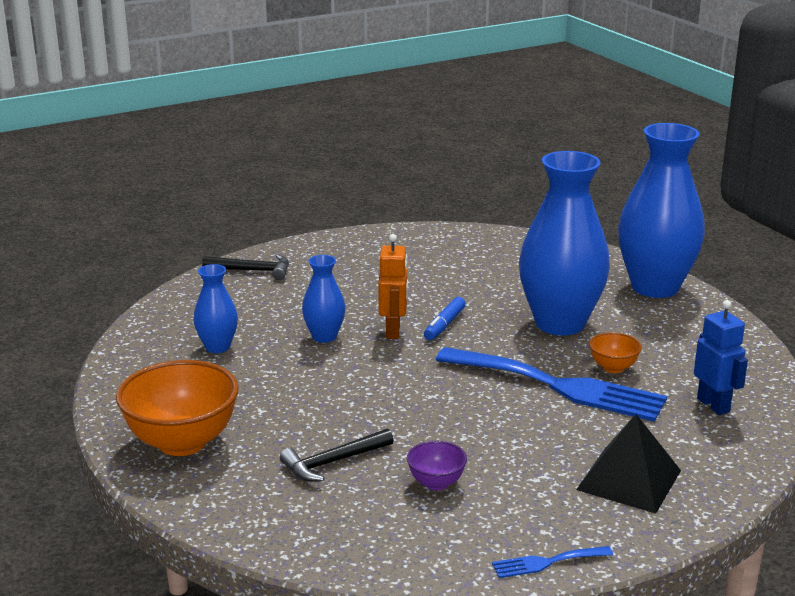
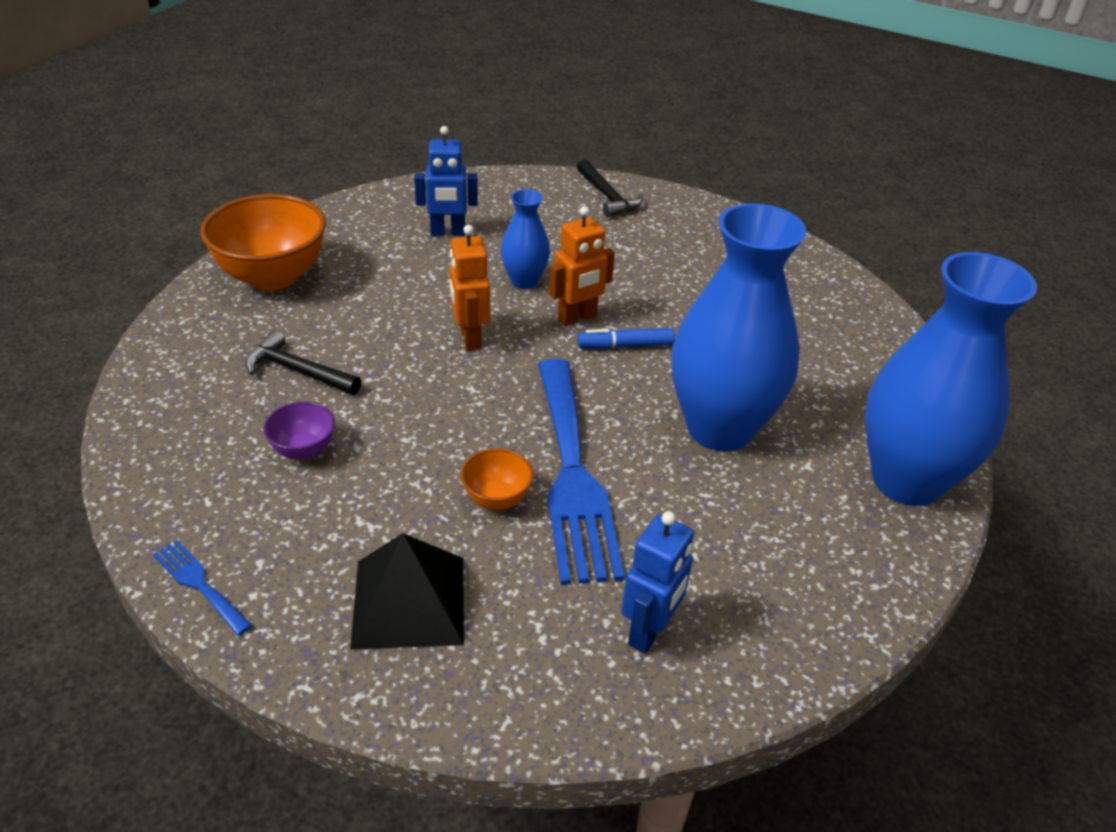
camera: 55 degrees right, 15 degrees up
blue vase [193,264,238,353] -> blue robot [414,126,478,236]
orange bowl [589,332,642,373] -> orange bowl moved to [461,448,533,510]
none -> orange robot [450,225,490,351]

